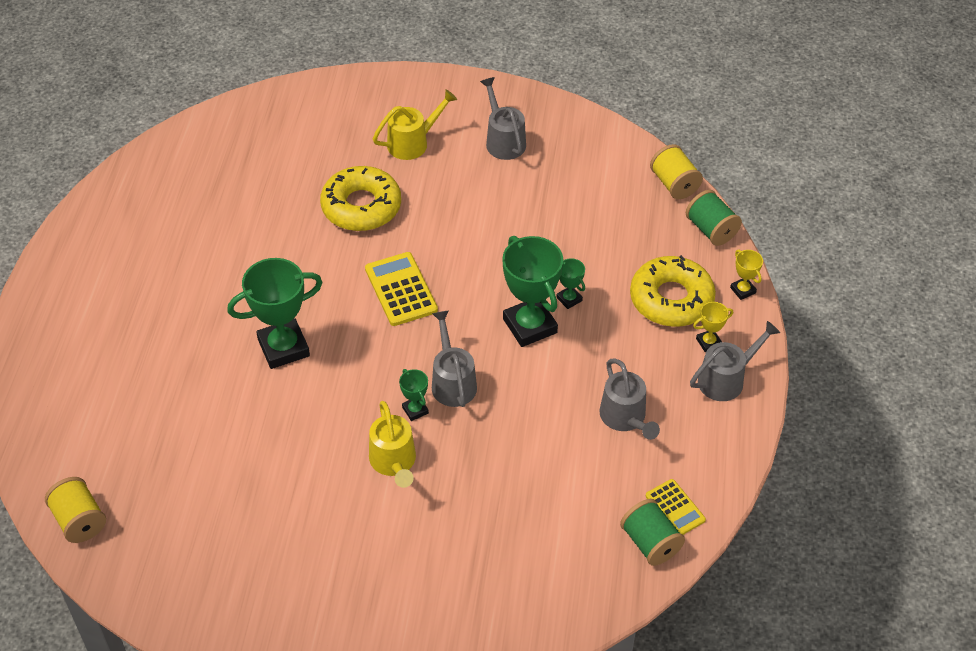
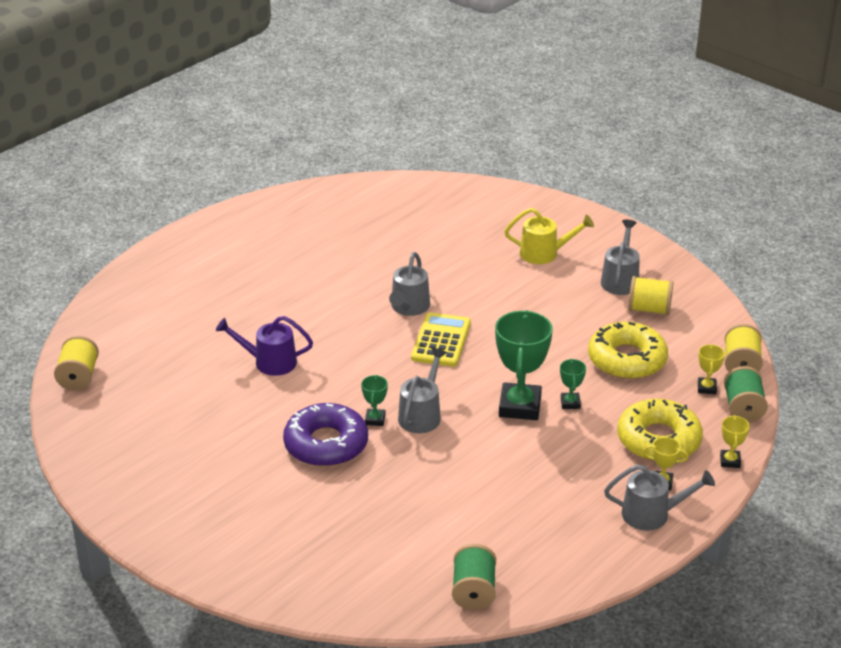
camera: 35 degrees right, 15 degrees down
green trophy [227,258,323,369] -> none
yellow donut [320,166,401,231] -> yellow donut moved to [588,322,668,379]
yellow watering can [369,401,416,488] -> purple donut [283,403,368,467]
grey watering can [599,359,660,440] -> grey watering can moved to [389,252,430,316]
yellow calculator [646,479,706,535] -> none
none -> purple watering can [216,316,313,376]
none -> yellow spool [628,276,674,315]
none -> yellow trophy [698,344,725,394]

